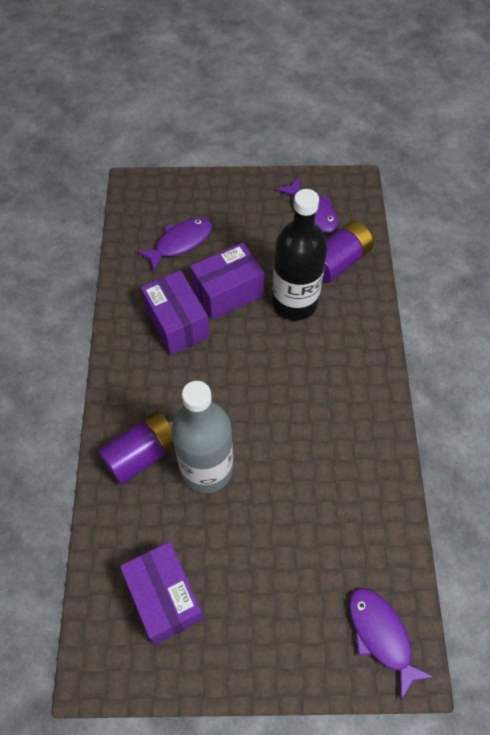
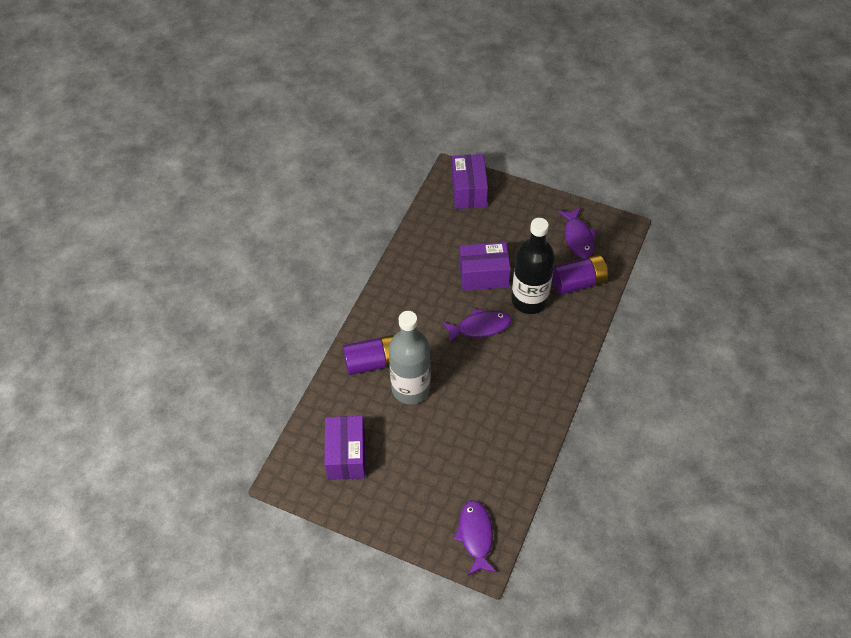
camera: 25 degrees right, 5 degrees down
purple fish [137,218,212,271] -> purple fish moved to [442,309,511,344]
purple box [141,270,210,355] -> purple box moved to [452,154,488,209]

